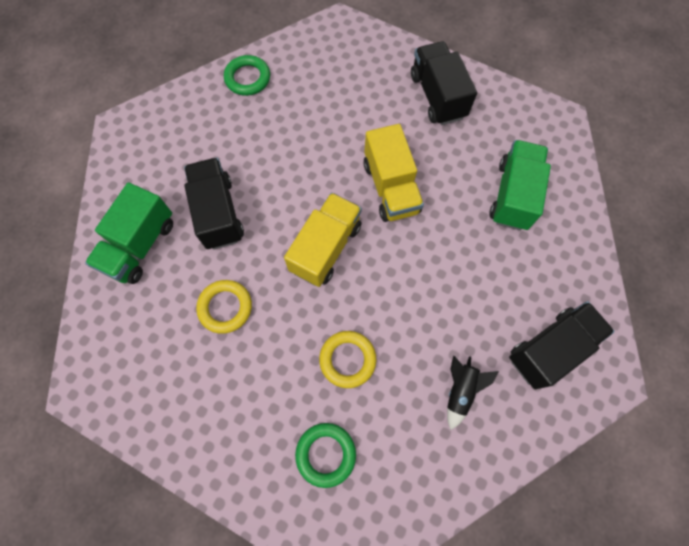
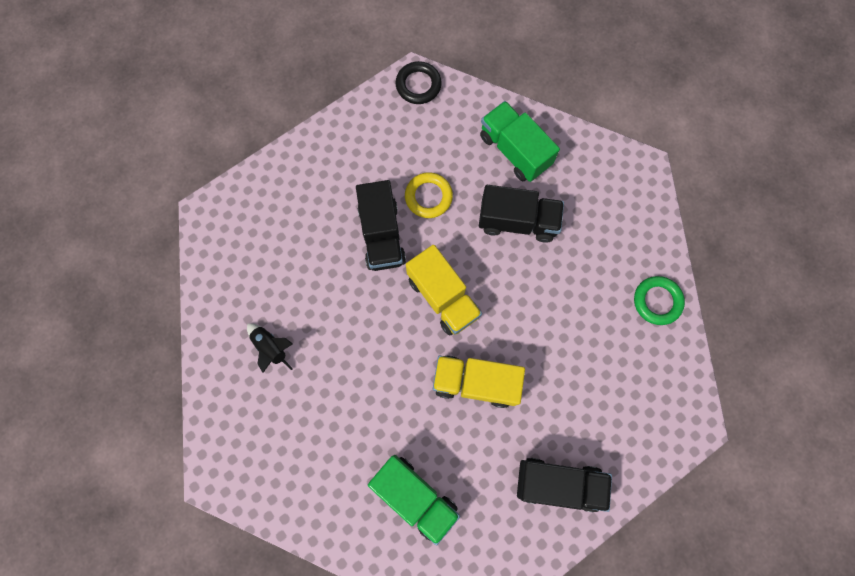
camera: 115 degrees right, 5 degrees up
green ring [295,423,356,488] -> none
yellow ring [319,331,376,388] -> none
black truck [509,301,614,389] -> black truck moved to [356,180,406,271]
none -> black ring [396,61,442,104]

